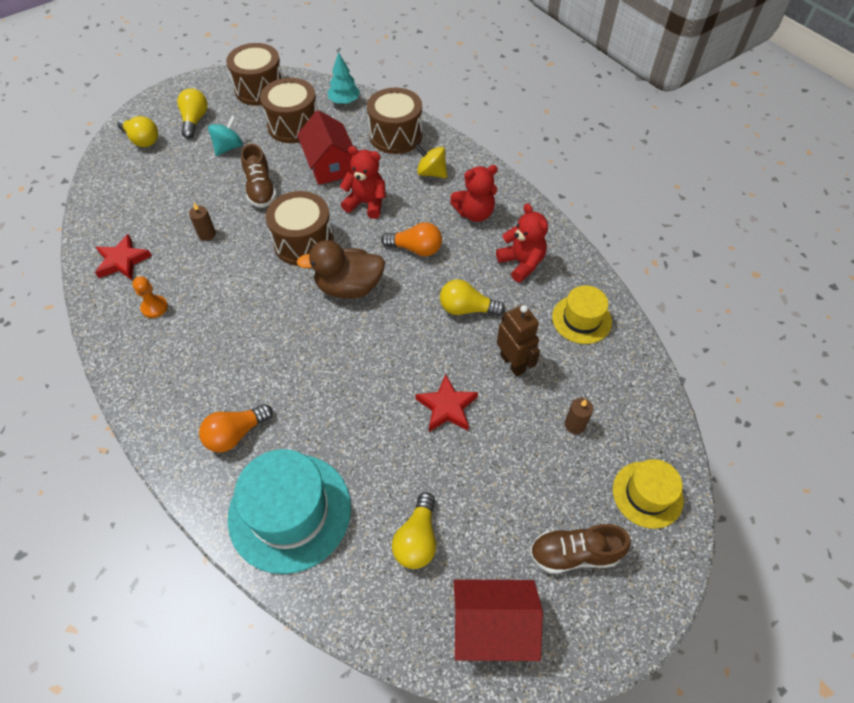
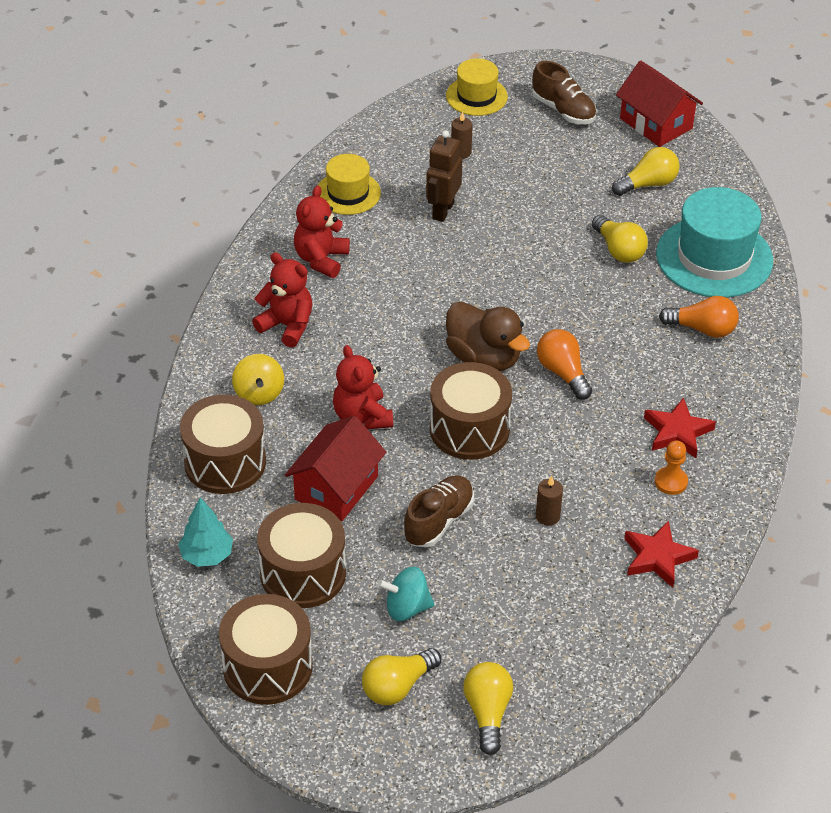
camera: 130 degrees left, 10 degrees down
orange light bulb [381,222,442,256] -> orange light bulb moved to [537,329,592,400]
red star [415,374,478,432] -> red star moved to [644,397,716,458]
yellow light bulb [440,279,505,316] -> yellow light bulb moved to [592,215,648,263]

